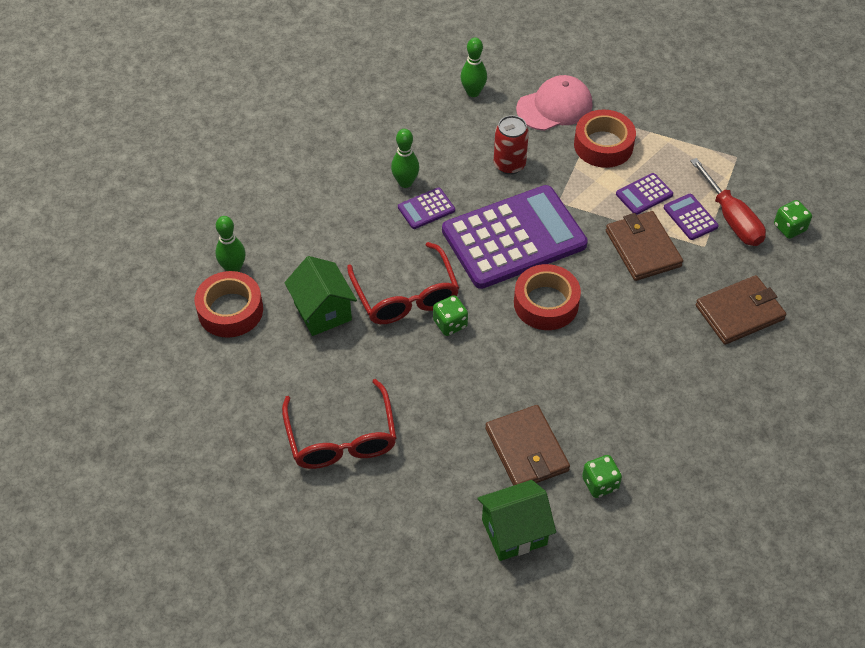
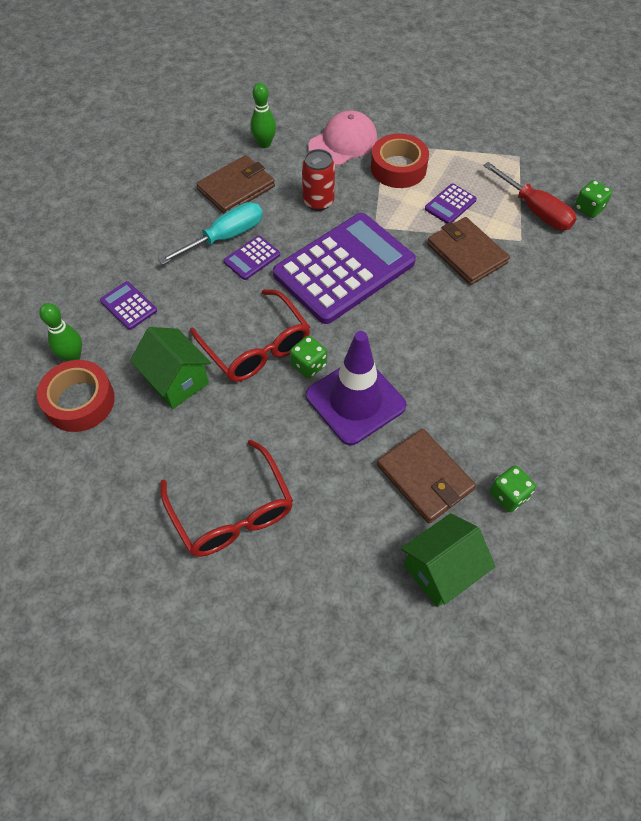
camera: 15 degrees left, 5 degrees up
green bowling pin [391,129,419,188] -> turquoise screwdriver [159,202,263,265]
red tape [514,264,581,330] -> none
purple calculator [664,194,719,240] -> purple calculator moved to [100,281,157,330]
brown wallet [696,275,786,345] -> brown wallet moved to [197,155,275,214]
none -> purple traffic cone [306,331,407,445]

